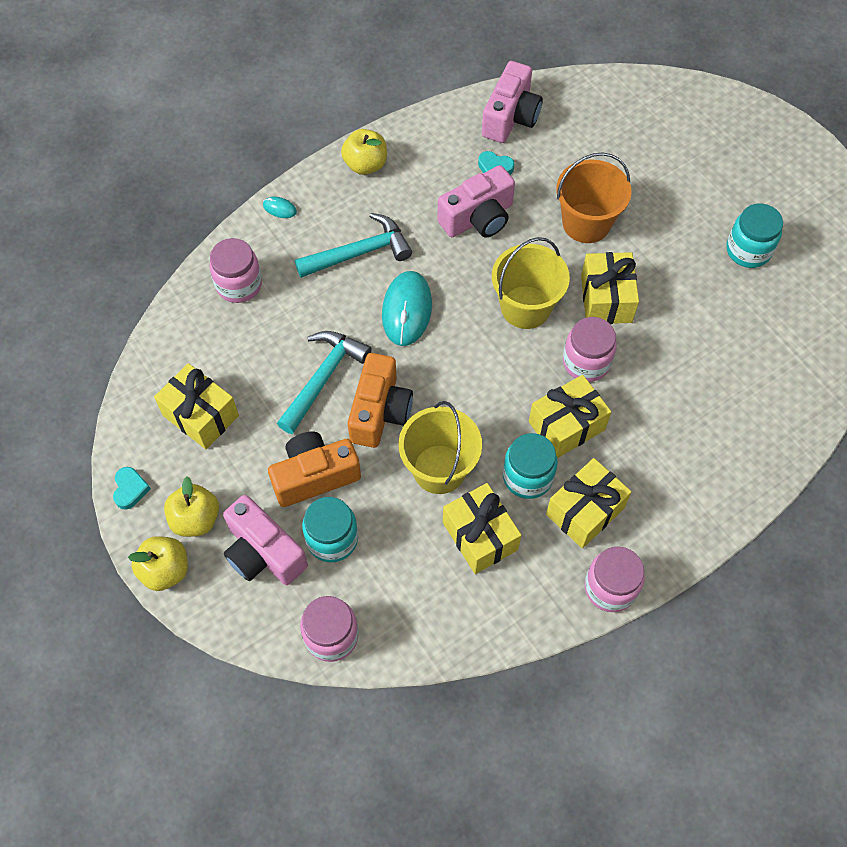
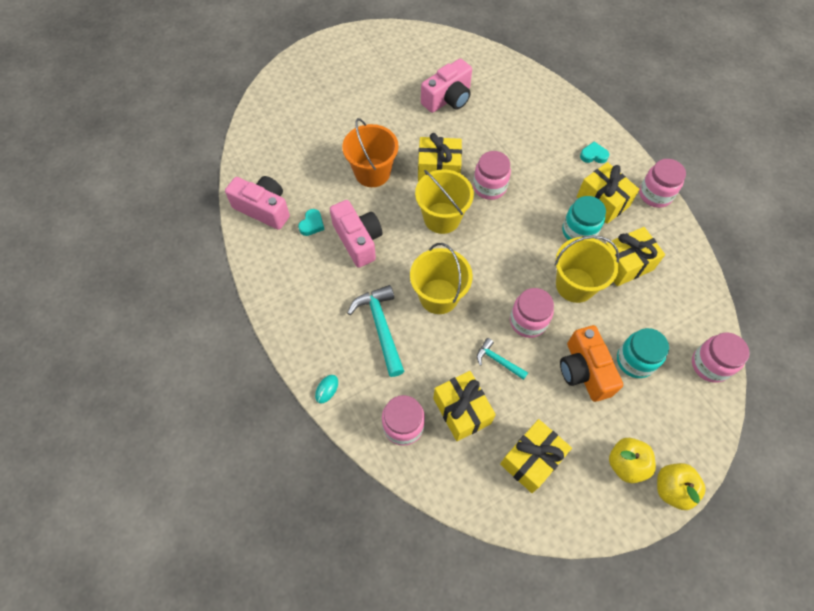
camera: 85 degrees left, 0 degrees up
turquoise heart [113,467,151,510] -> turquoise heart moved to [580,142,609,163]
pink camera [223,495,308,585] -> pink camera moved to [421,58,472,113]
turquoise hammer [277,331,372,434] -> turquoise hammer [477,338,528,380], size x0.56
yellow apple [341,129,387,175] -> none
orange camera [348,353,413,448] -> pink jar [510,288,554,338]
turquoise mouse [382,271,432,346] -> yellow bucket [410,243,473,314]
yellow gift [529,375,611,458] -> yellow gift moved to [433,371,496,441]
turquoise jar [726,203,783,268] -> none

